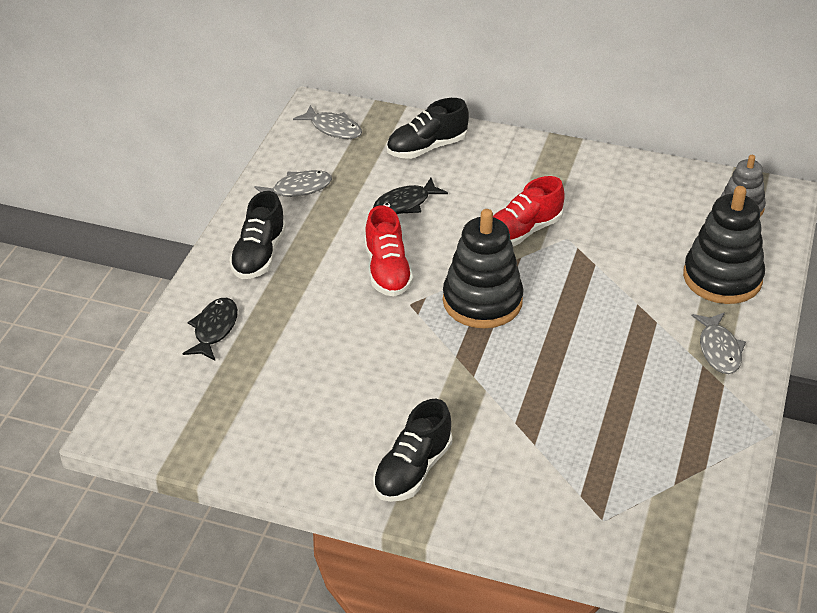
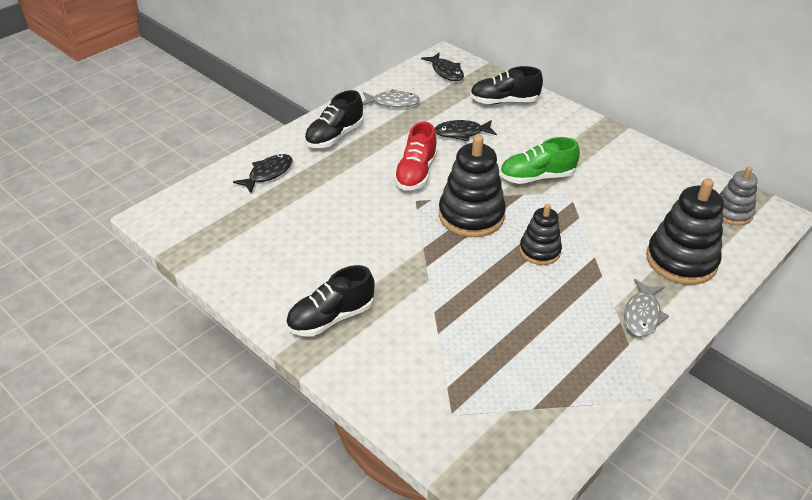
camera: 25 degrees right, 0 degrees up
grey fish [293,105,362,139] -> black fish [421,53,464,81]
red shoe [493,176,565,247] -> green shoe [500,137,580,184]
none -> black stacking toy [519,204,562,265]

